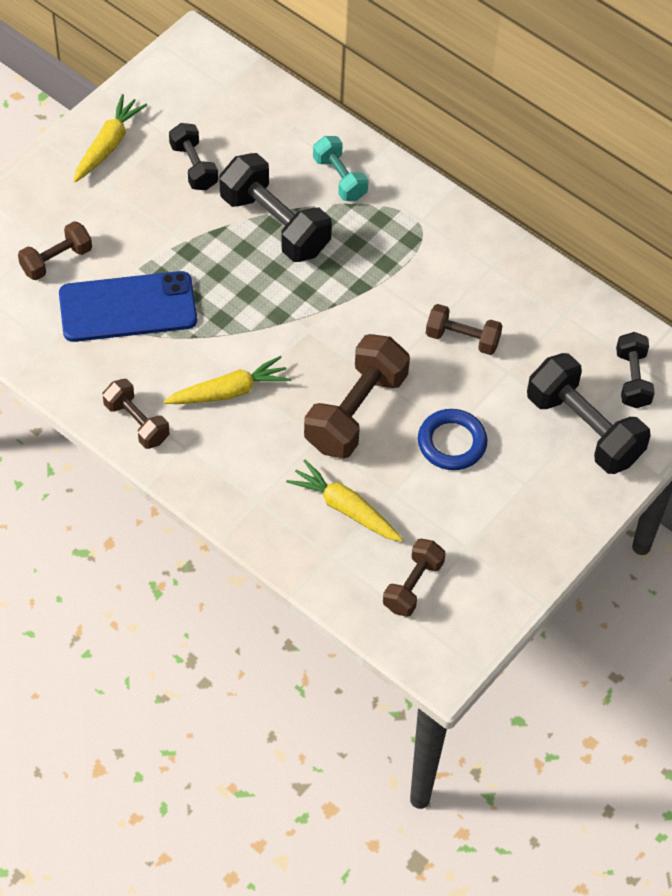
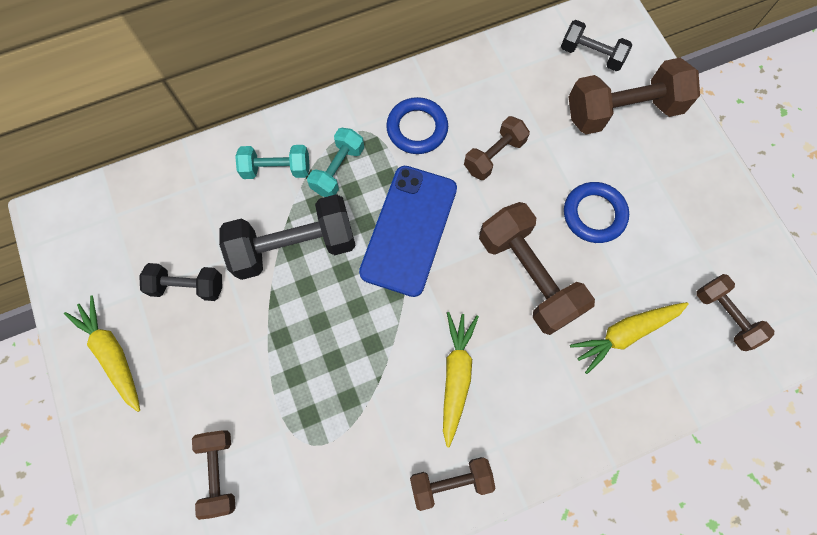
camera: 60 degrees left, 15 degrees up
blue phone [59,271,197,342] -> blue phone moved to [359,166,457,297]
black dumbbell [527,353,651,474] -> brown dumbbell [569,58,700,134]
none -> turquoise dumbbell [307,128,364,197]
none -> blue ring [386,97,448,154]

